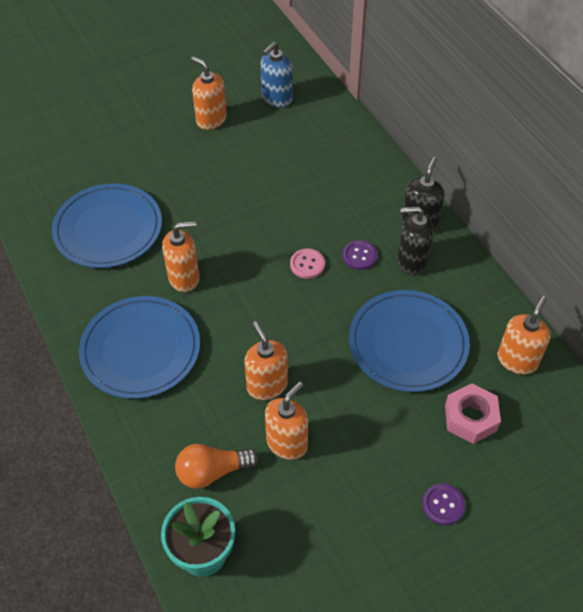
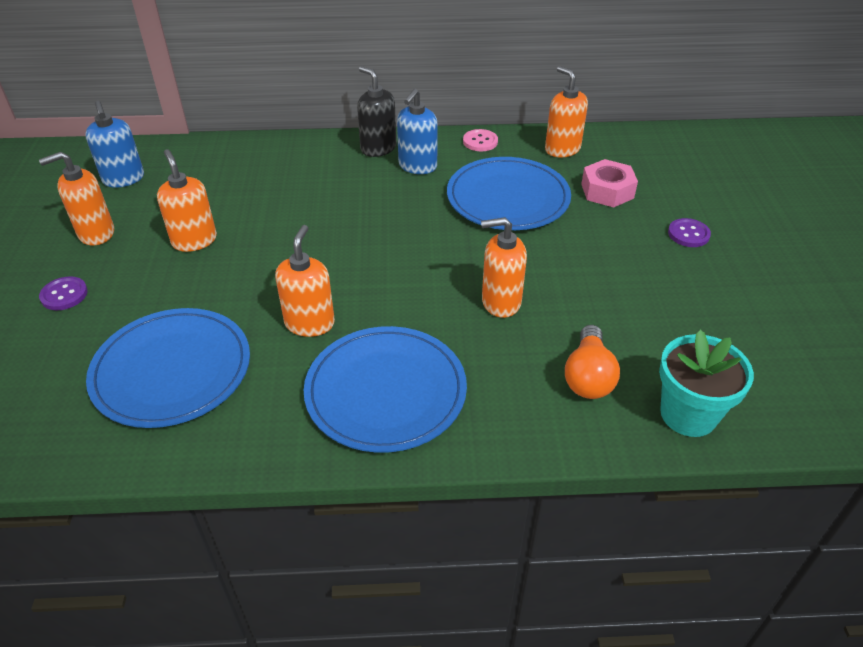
camera: 65 degrees left, 10 degrees down
orange soap dispenser [265,382,308,460] -> orange soap dispenser moved to [157,149,217,252]
pink button [290,249,325,279] -> pink button moved to [463,129,498,151]
purple button [343,240,378,270] -> purple button moved to [39,276,88,310]
black soap dispenser [397,206,434,275] -> blue soap dispenser [397,89,438,174]

